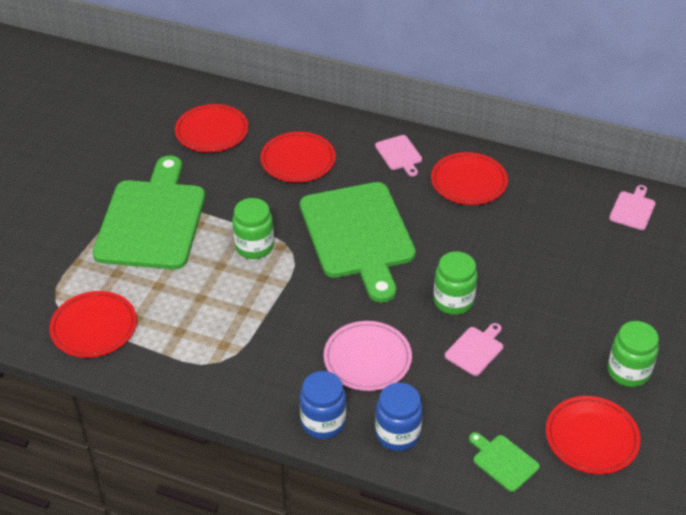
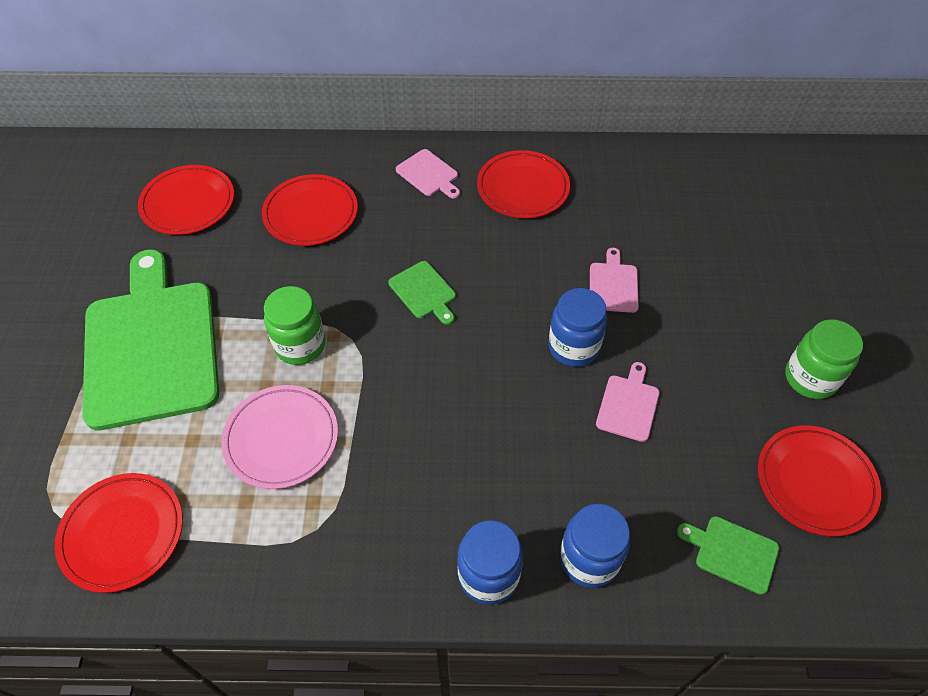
camera: 20 degrees left, 10 degrees up
green cutting board [300,182,416,303] -> green cutting board [388,261,456,325], size x0.40
pink plate [324,321,412,391] -> pink plate moved to [221,385,338,489]
green jar [433,251,477,315] -> blue jar [548,288,607,367]
pink cutting board [609,185,656,230] -> pink cutting board moved to [590,248,639,313]

